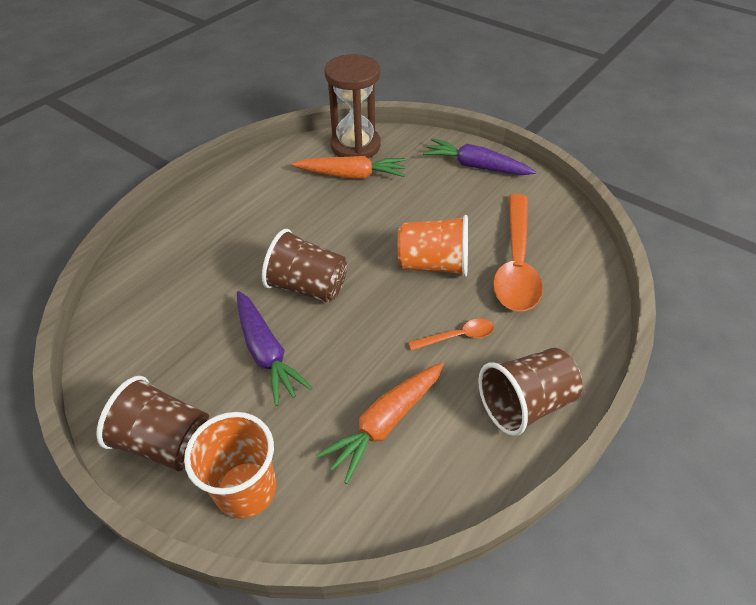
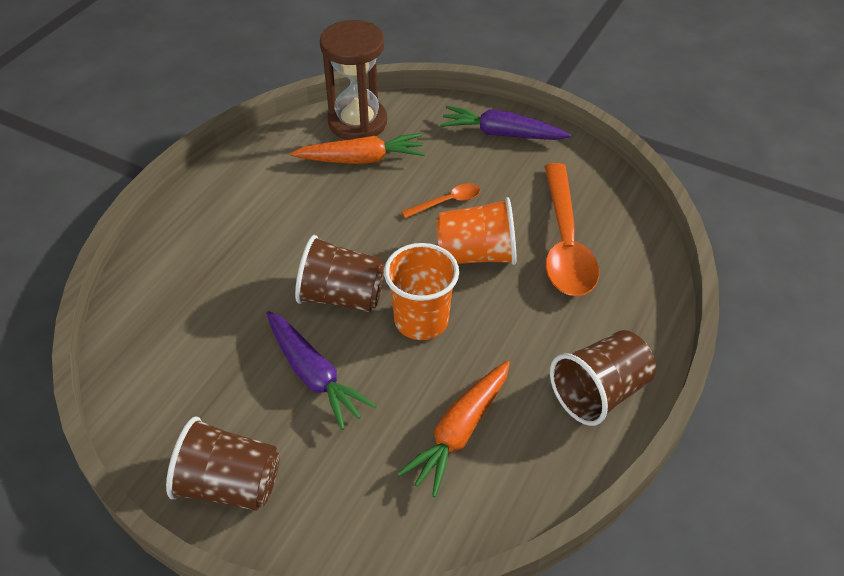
camera: 10 degrees left, 0 degrees up
orange cup [184,412,276,519] -> orange cup moved to [384,243,459,340]
orange spoon [408,319,494,351] -> orange spoon moved to [401,183,480,218]

